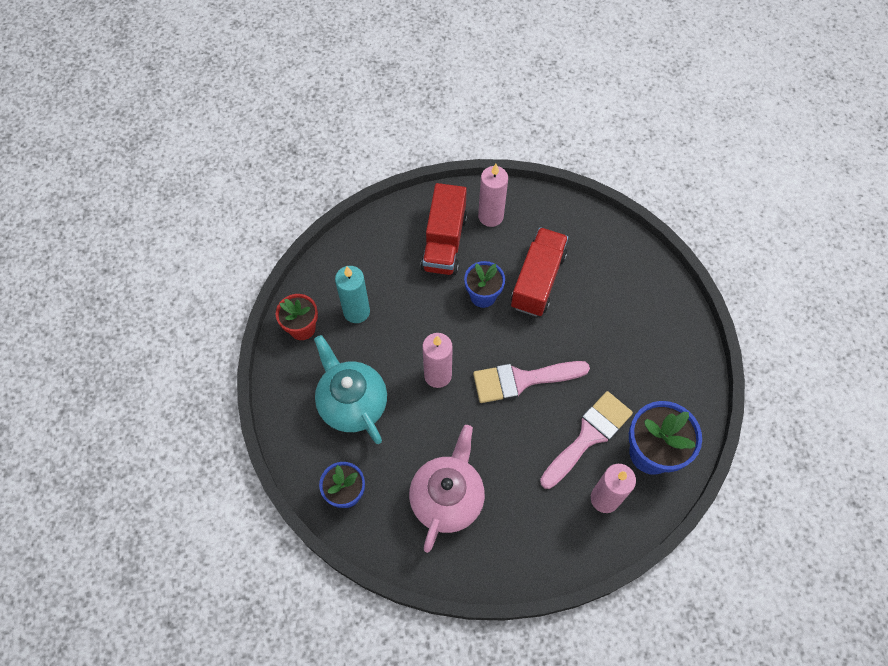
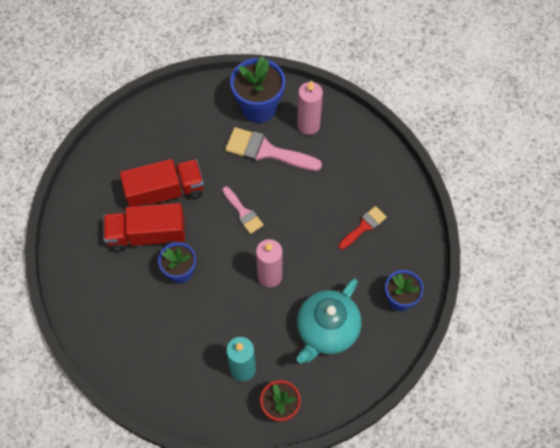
camera: 115 degrees left, 0 degrees up
pink teapot [409,425,485,553] -> red brush [339,206,387,250]
red truck [421,183,467,275] -> red truck moved to [120,159,204,207]
pink brush [473,361,590,403] -> pink brush [222,186,264,234], size x0.58
pink candle [478,164,508,227] -> none

